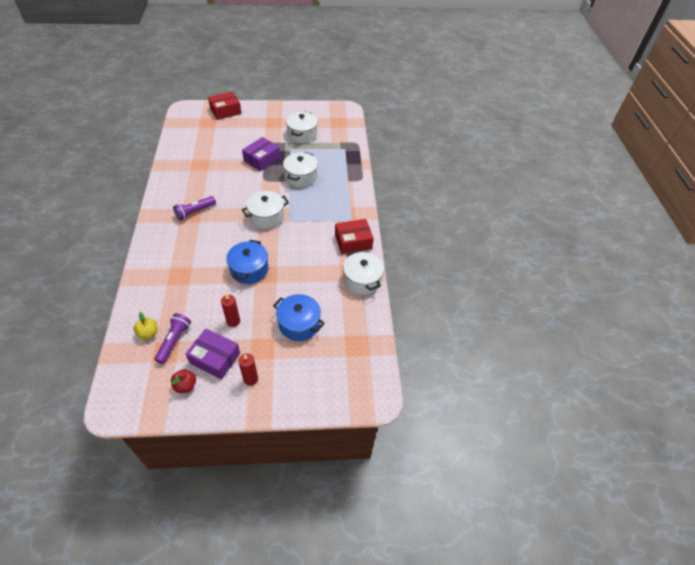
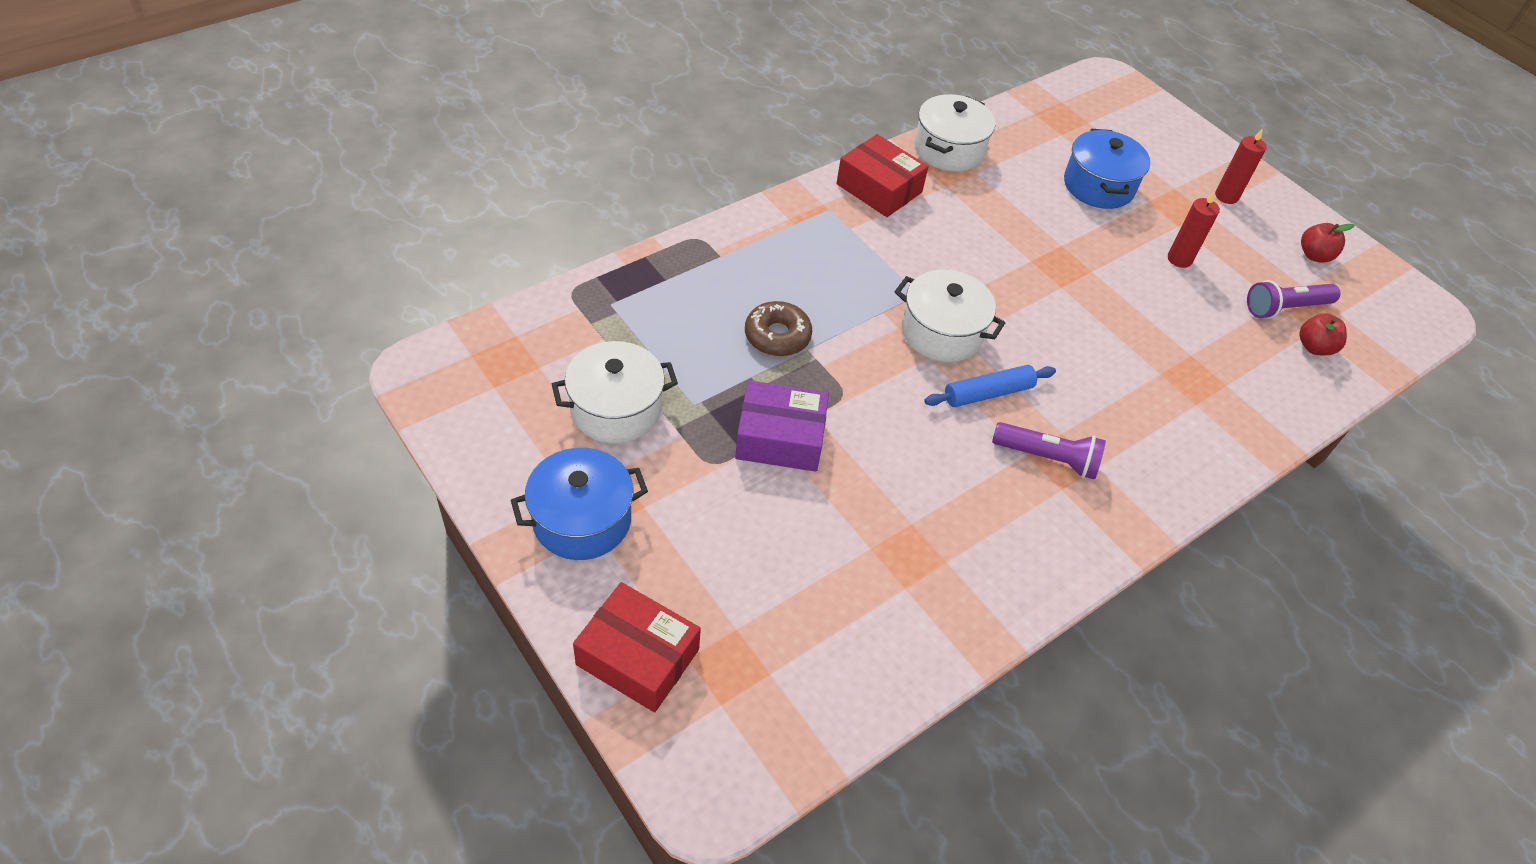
camera: 125 degrees left, 0 degrees up
yellow apple [134,312,158,339] -> red apple [1299,313,1347,356]
purple box [186,329,240,379] -> none
blue pot [226,240,268,284] -> blue pot moved to [511,448,648,560]
white pot [283,152,318,187] -> brown donut [745,301,812,356]
none -> blue rolling pin [924,365,1056,407]

